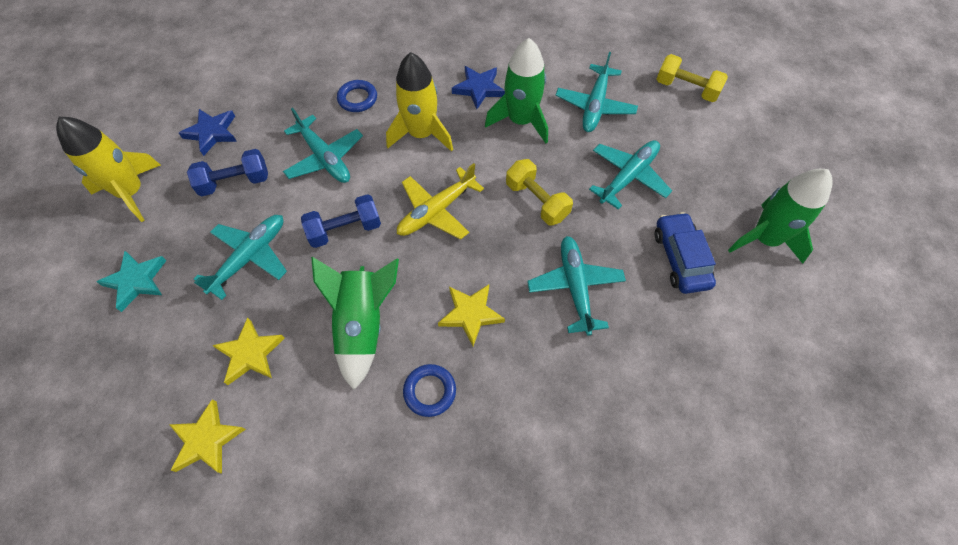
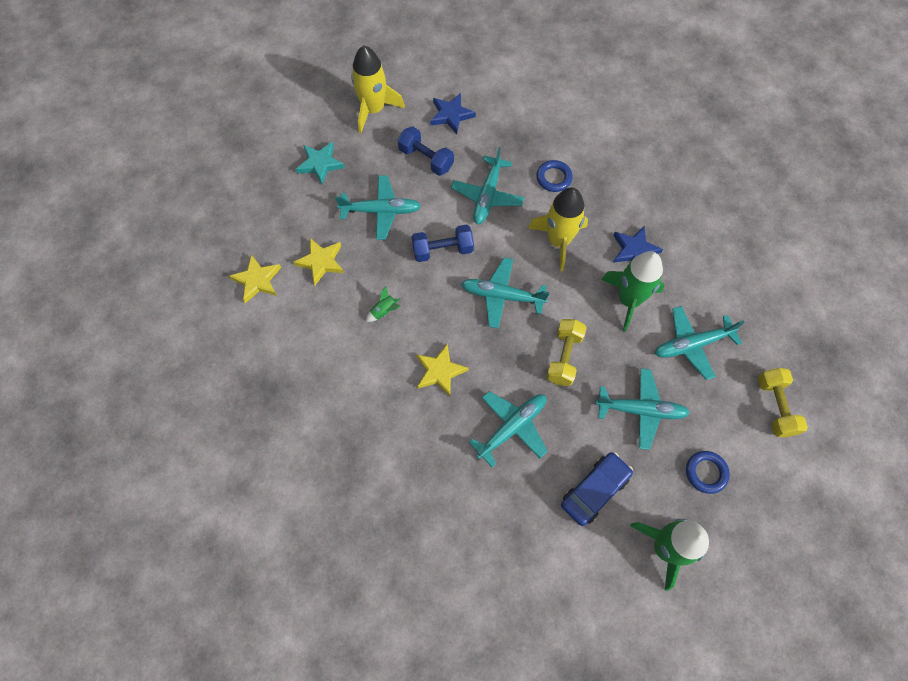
camera: 55 degrees right, 5 degrees up
blue dumbbell [301,194,381,248] -> blue dumbbell turned 45 degrees counterclockwise [411,225,474,262]
green rocket [311,257,399,390] -> green rocket [366,287,401,322], size x0.41
yellow plane [397,163,484,239] -> turquoise plane [461,257,550,329]
blue ring [403,364,456,417] -> blue ring moved to [686,451,730,494]

